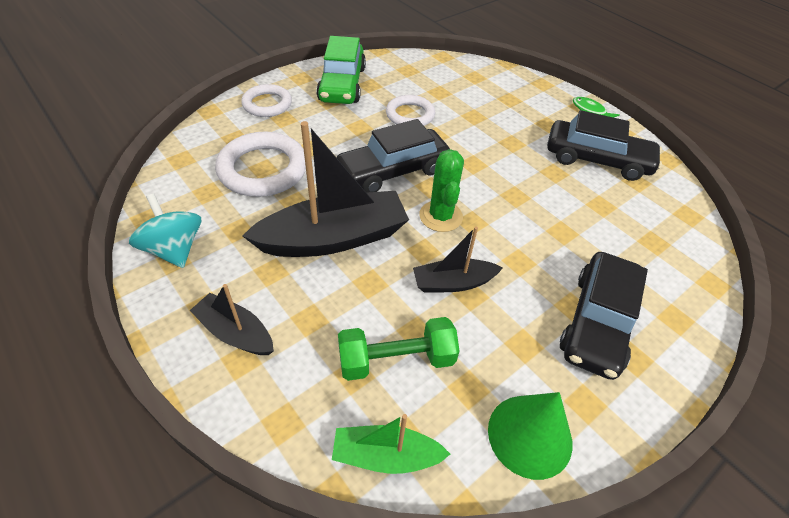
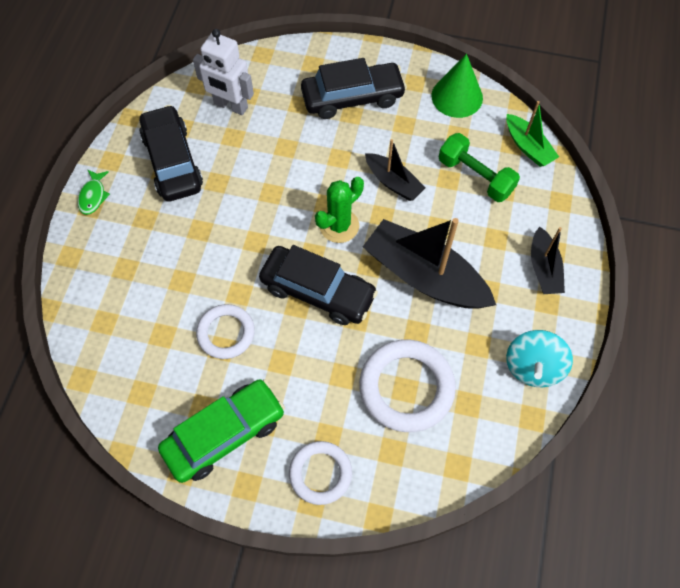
camera: 125 degrees left, 15 degrees up
none -> white robot [193,29,254,115]

